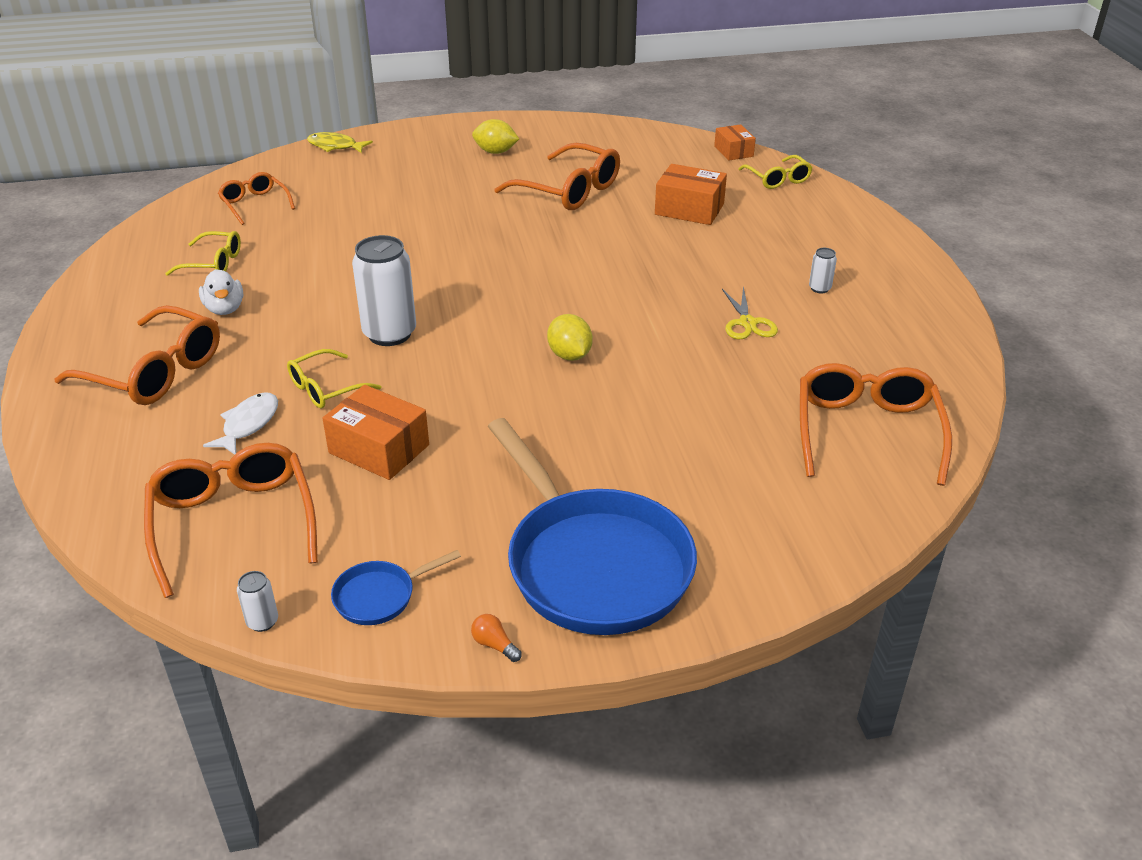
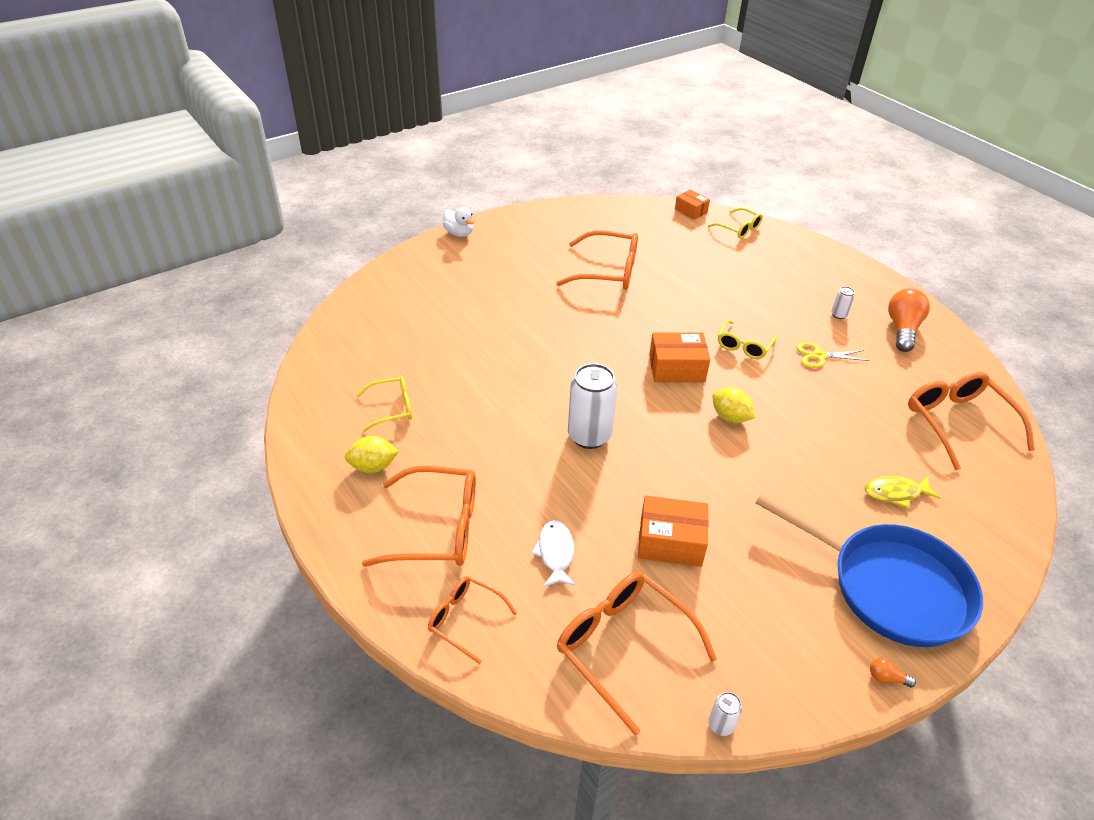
camera: 25 degrees left, 5 degrees up
white duck [199,269,243,315] -> white duck moved to [443,207,475,237]
orange glasses [218,172,295,225] -> orange glasses moved to [428,576,517,664]
yellow glasses [287,349,381,408] -> yellow glasses moved to [718,320,777,359]
yellow fish [307,132,373,153] -> yellow fish moved to [864,476,940,508]
blue pan [331,550,461,625] -> none
yellow lemon [472,119,519,154] -> yellow lemon moved to [344,436,399,473]
orange box [655,164,727,225] -> orange box moved to [649,332,710,382]
yellow scissors [722,287,778,339] -> yellow scissors turned 120 degrees clockwise [796,342,869,368]
none -> orange light bulb [888,288,930,352]

